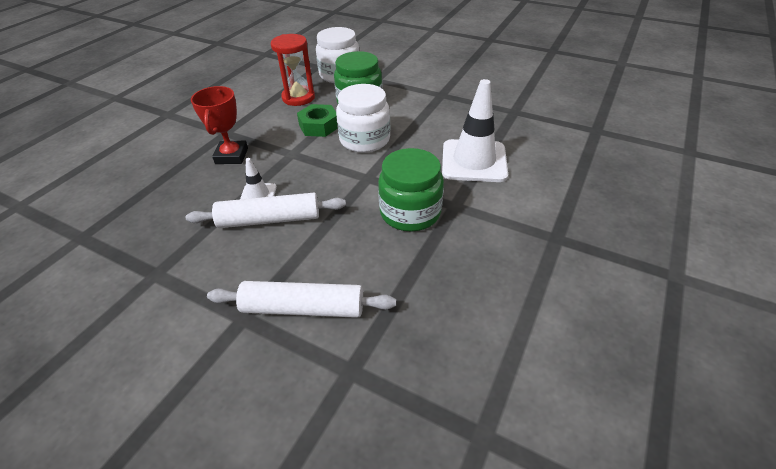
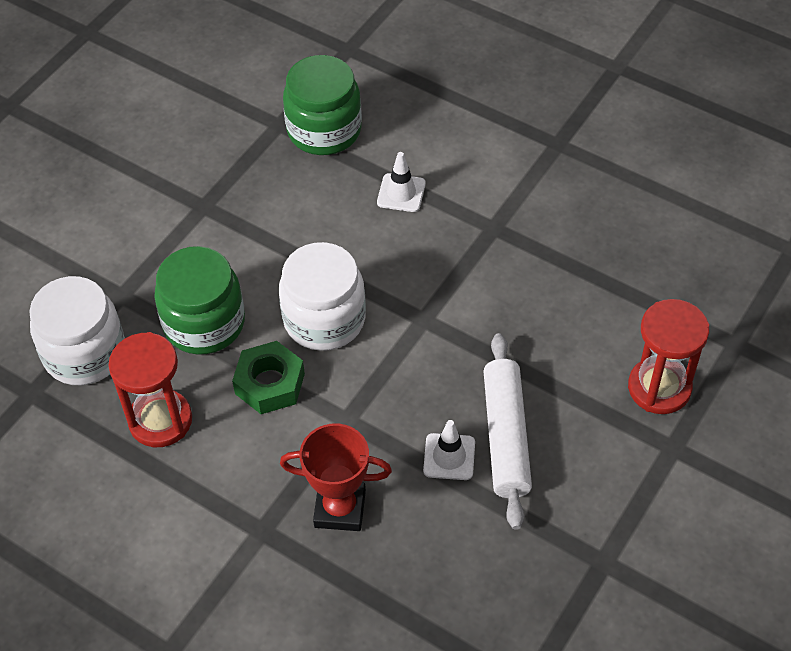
camera: 85 degrees left, 10 degrees up
white rolling pin [207,281,396,318] -> red hourglass [628,299,709,414]
green jar [378,148,444,232] -> green jar moved to [283,55,362,155]
white traffic cone [442,79,508,182] -> white traffic cone [377,152,426,212], size x0.48

